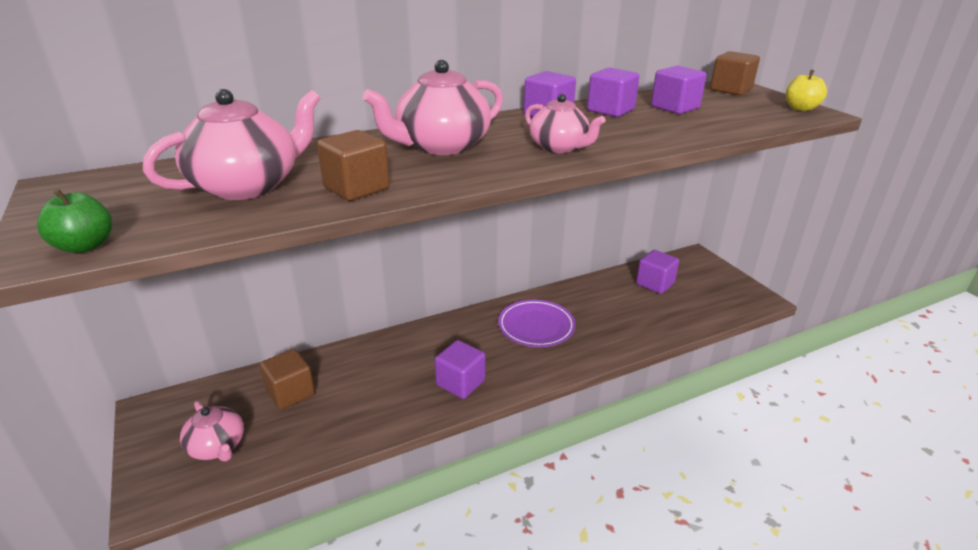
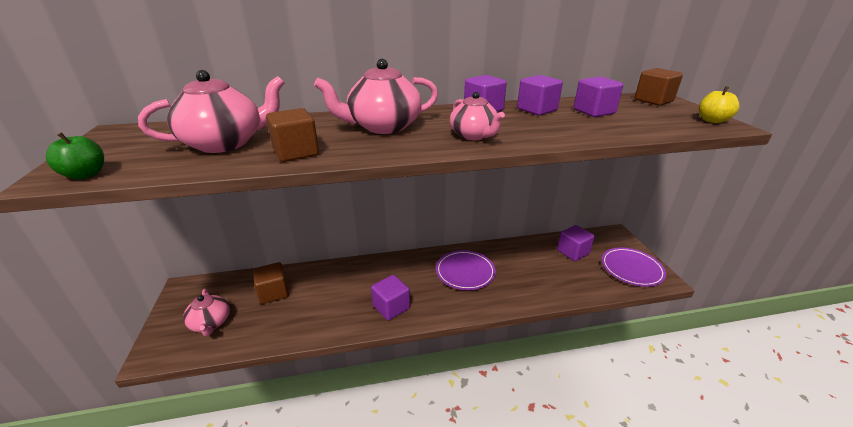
camera: 15 degrees right, 0 degrees up
none -> purple plate [601,247,666,287]

